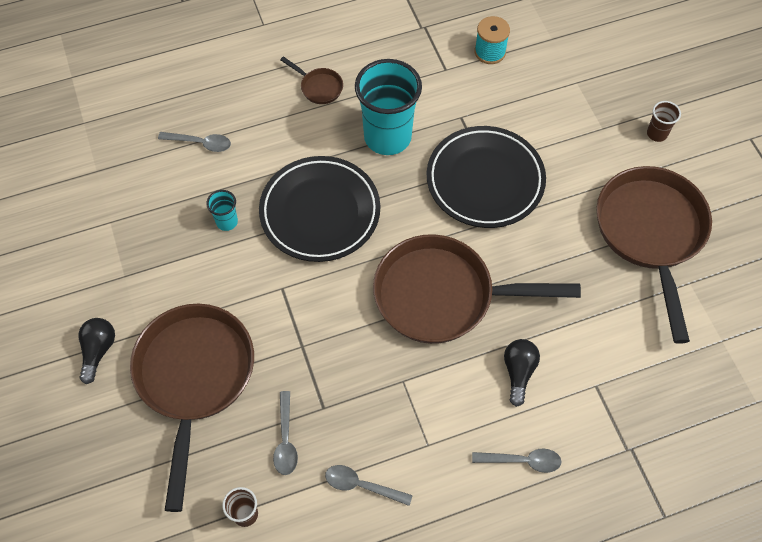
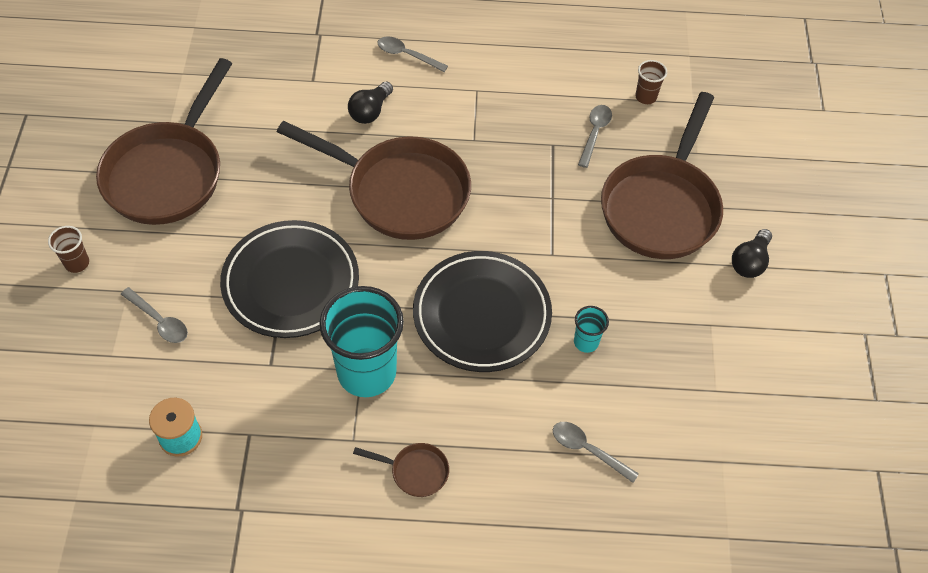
camera: 160 degrees left, 5 degrees down
brown pan [280,56,343,104] -> brown pan turned 135 degrees clockwise [353,443,449,497]
grey spoon [325,465,413,506] -> grey spoon moved to [121,287,188,343]

